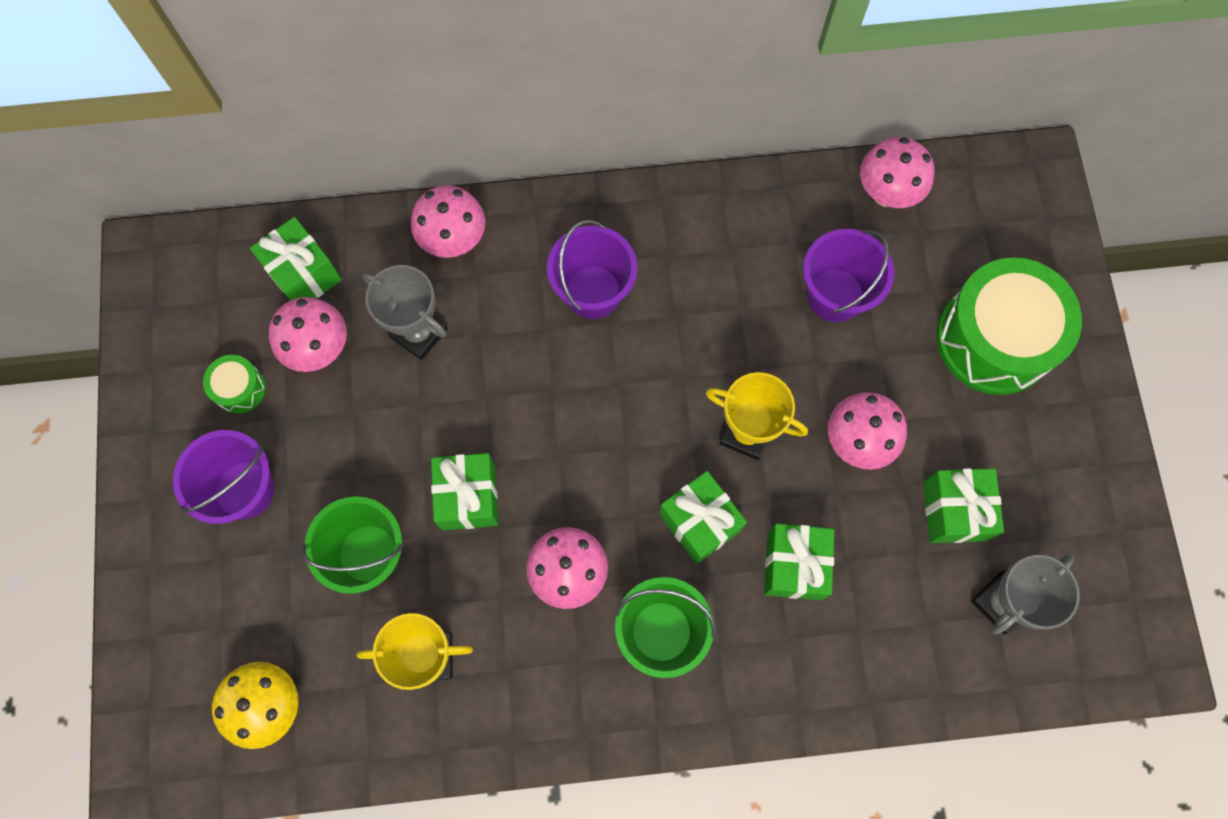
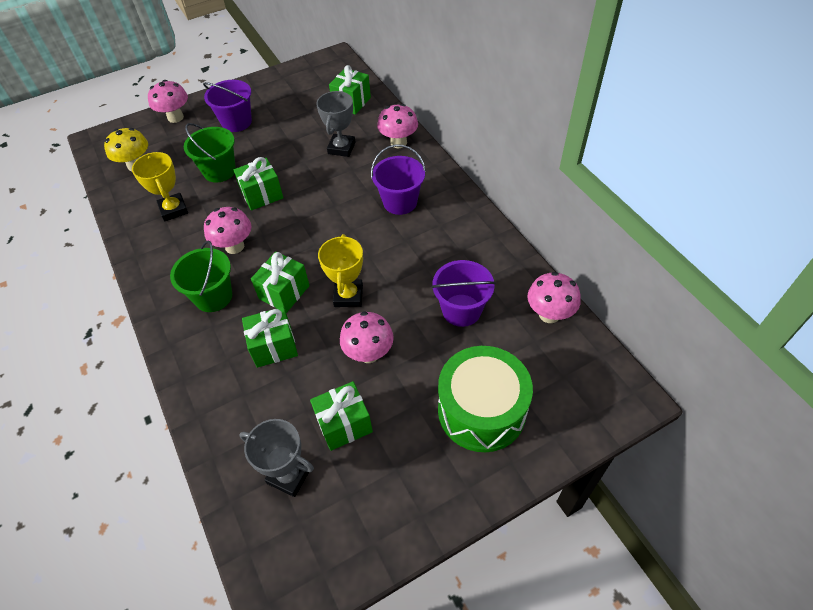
camera: 70 degrees right, 20 degrees down
green drum [203,355,266,414] -> none
pink mushroom [269,297,347,372] -> pink mushroom moved to [148,80,188,123]

